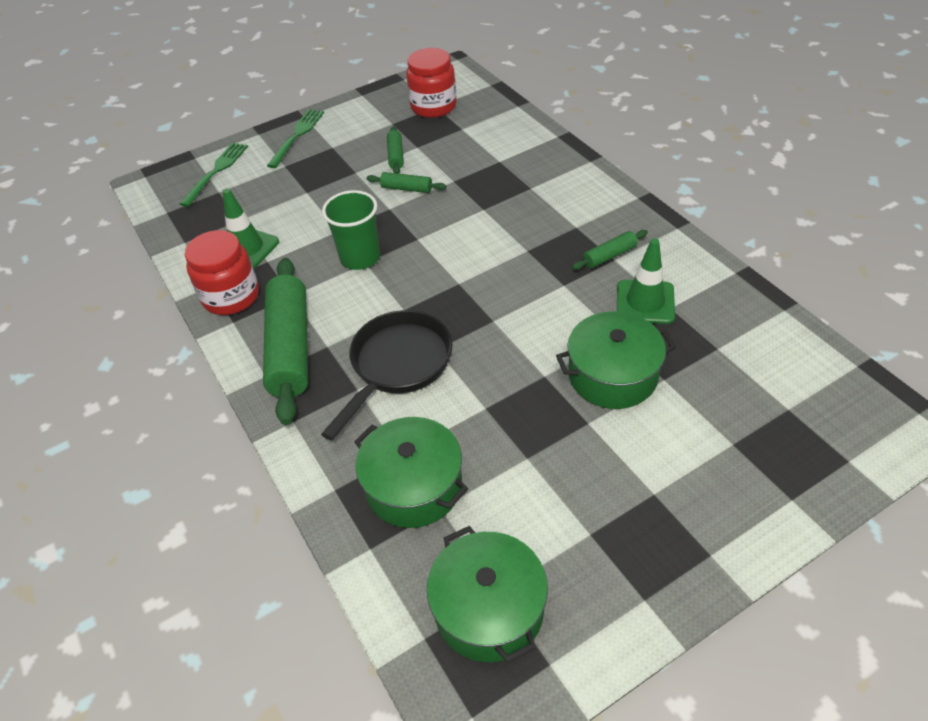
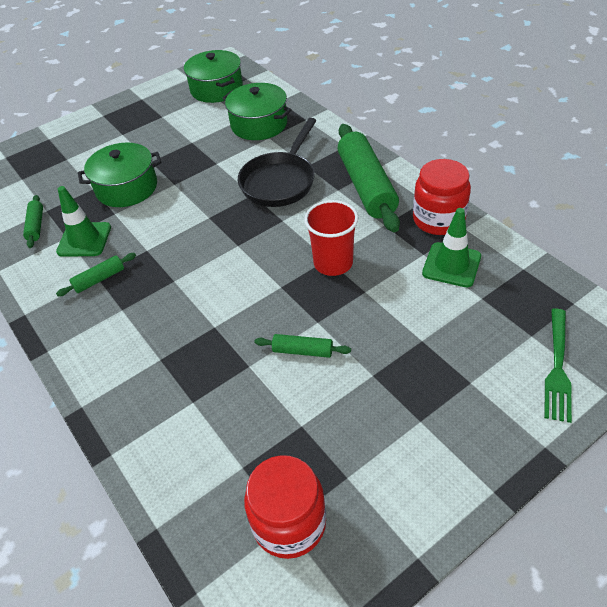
camera: 175 degrees right, 0 degrees up
green fork [267,109,324,168] -> none
green cup [322,190,380,270] -> red cup [304,200,359,276]
green rolling pin [387,126,404,174] -> green rolling pin moved to [23,195,43,248]

